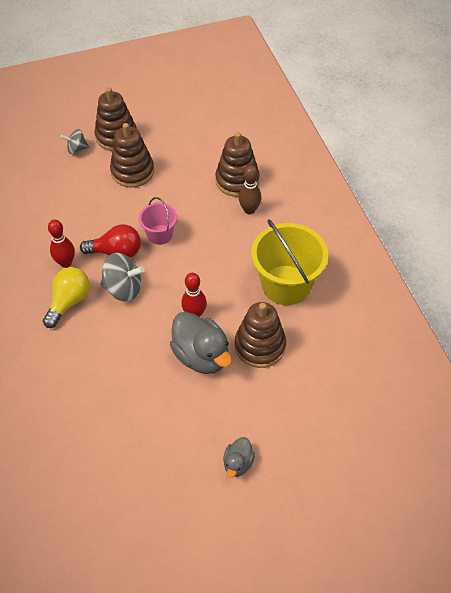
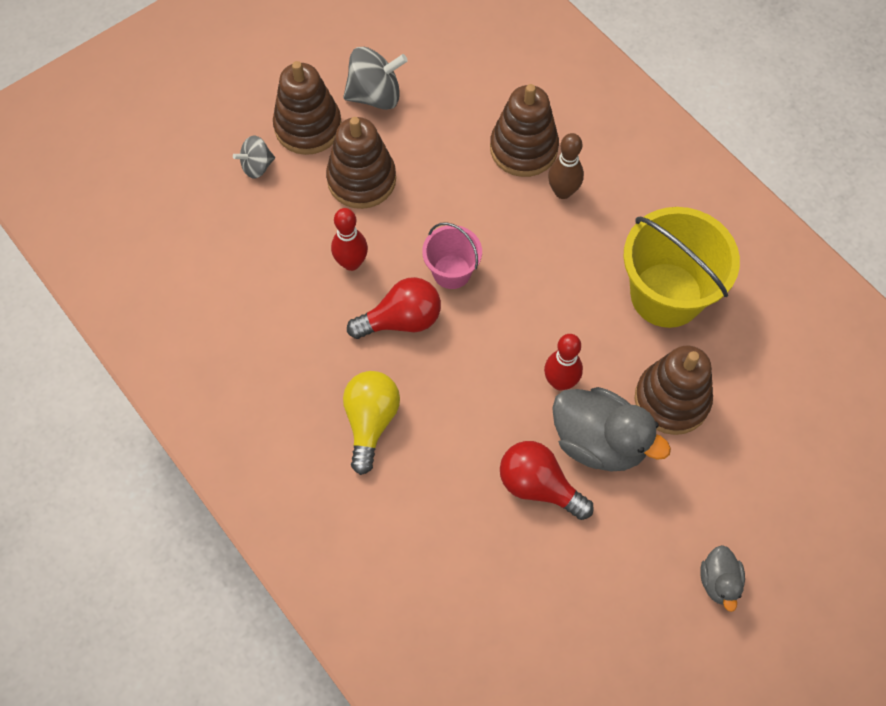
camera: 20 degrees left, 10 degrees up
red bowling pin [48,219,75,268] -> red bowling pin moved to [331,208,368,271]
grey spinning top [100,253,145,301] -> grey spinning top moved to [343,47,408,110]
none -> red light bulb [500,441,594,520]

